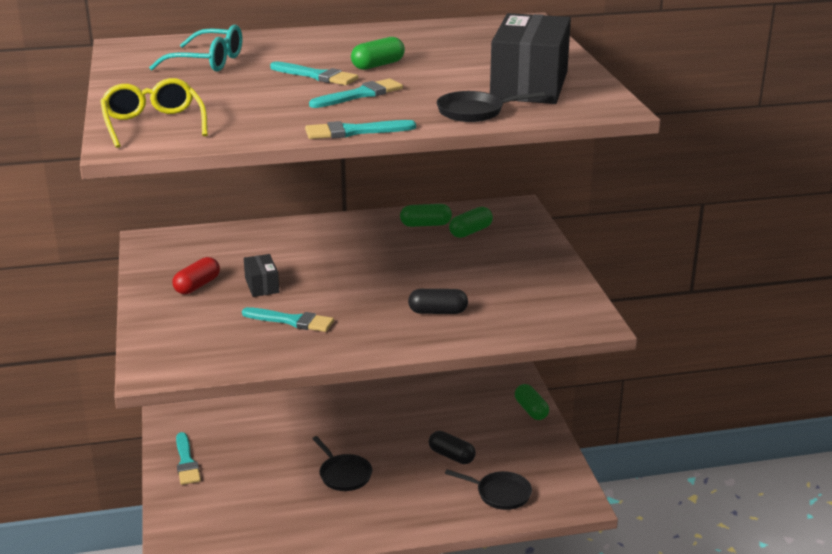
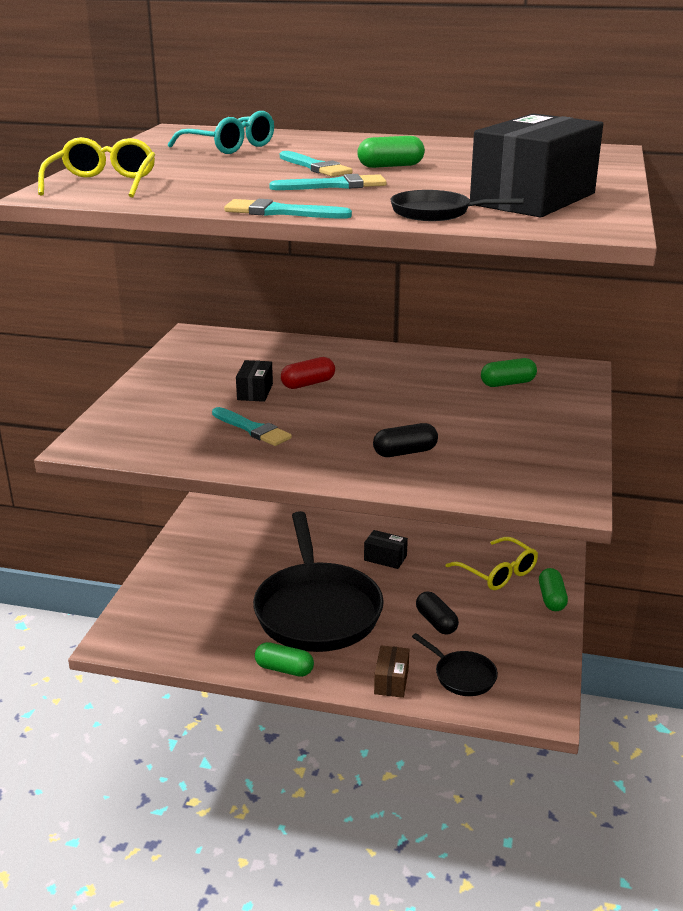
camera: 25 degrees right, 0 degrees up
red capsule [173,257,220,294] -> red capsule moved to [281,357,335,389]
turquoise brush [176,432,201,485] -> none
black pan [312,436,372,491] -> black pan [253,511,384,652], size x2.30
green capsule [400,204,452,227] -> green capsule moved to [255,642,314,677]
black capsule [408,289,468,314] -> black capsule turned 45 degrees counterclockwise [373,423,438,457]
none -> black box [364,530,408,569]
none -> brown box [374,645,409,698]
none -> yellow glasses [446,537,538,590]

